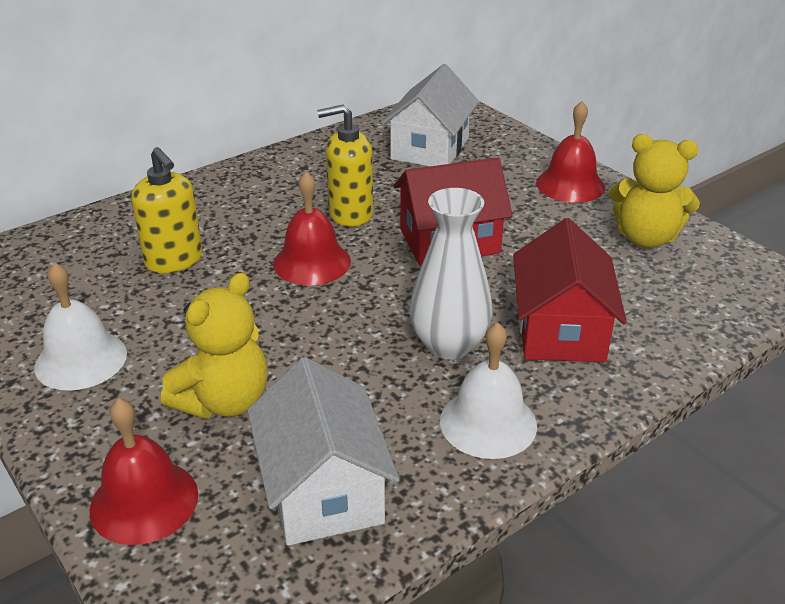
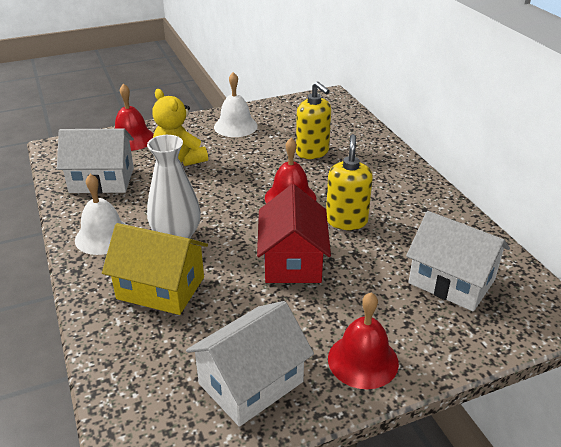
camera: 105 degrees right, 0 degrees up
yellow soap dispenser [132,147,203,273] -> yellow soap dispenser turned 105 degrees counterclockwise [296,81,331,159]
red house [513,218,627,362] -> yellow house [102,223,208,315]
yellow teddy bear [609,134,700,248] -> white house [186,301,314,427]

